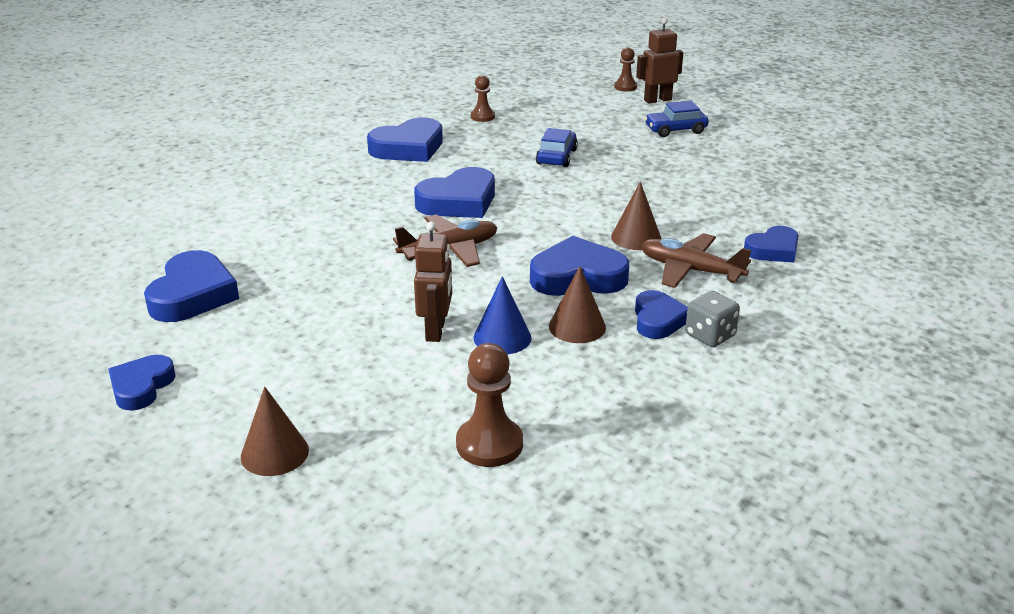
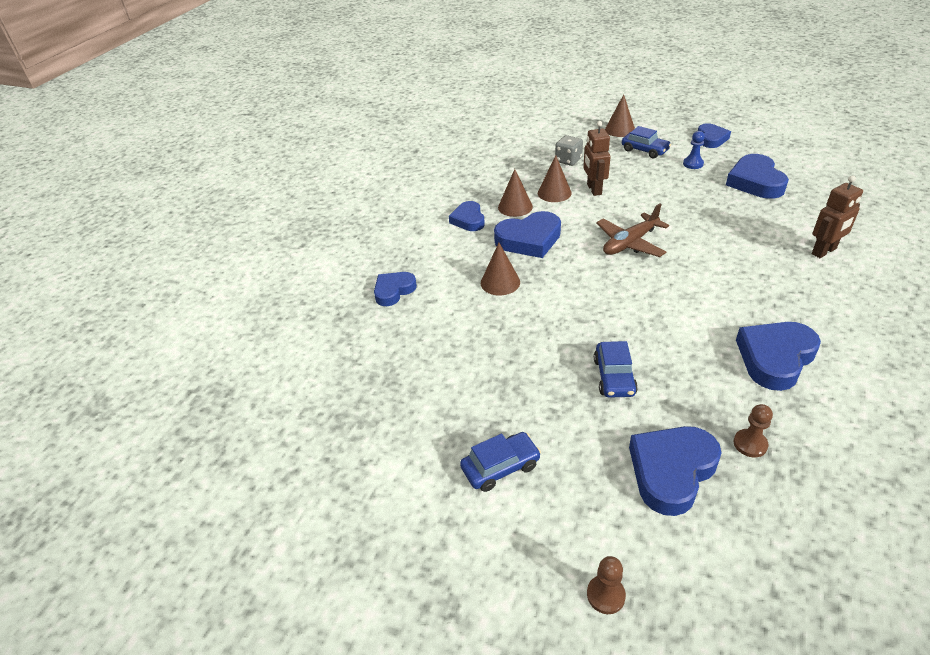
camera: 170 degrees right, 10 degrees up
blue heart [414,167,495,218] -> blue heart moved to [629,426,722,516]
brown pawn [456,343,523,467] -> none
blue cone [473,276,531,354] -> brown cone [538,155,572,202]
brown robot [636,18,683,104] -> brown robot moved to [812,175,863,258]
brown plane [641,233,751,288] -> none
grey dice [685,291,740,347] -> grey dice moved to [555,135,583,166]
none -> blue car [622,126,671,158]
none -> blue pawn [683,131,705,169]

